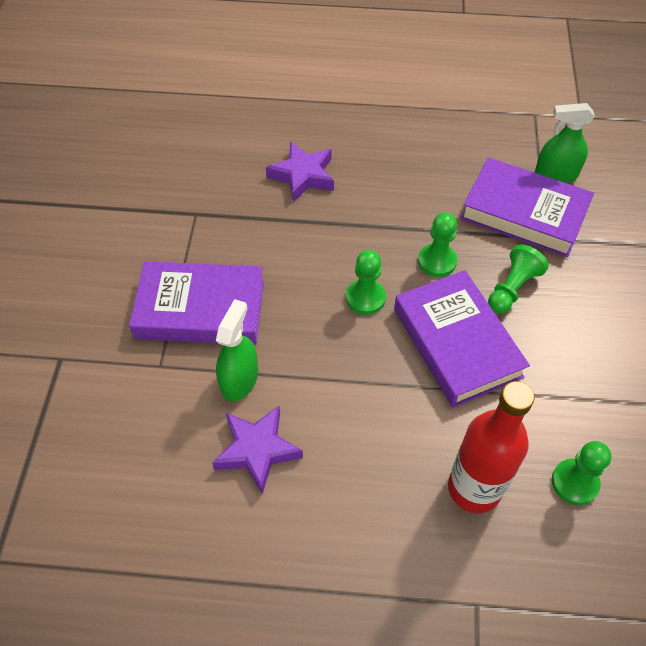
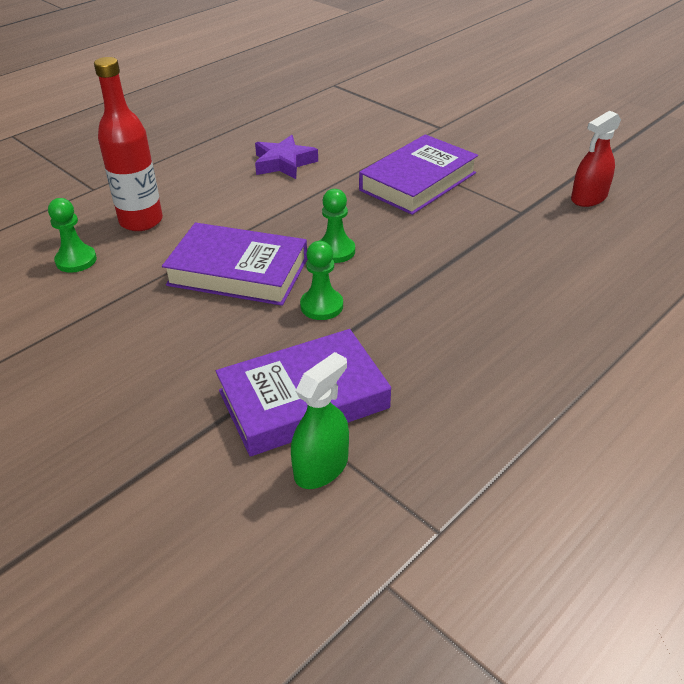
camera: 130 degrees right, 15 degrees down
green spray bottle [216,299,258,401] -> none
purple star [266,141,334,202] -> none
green pawn [488,244,549,314] -> none
none -> red spray bottle [571,110,621,207]

